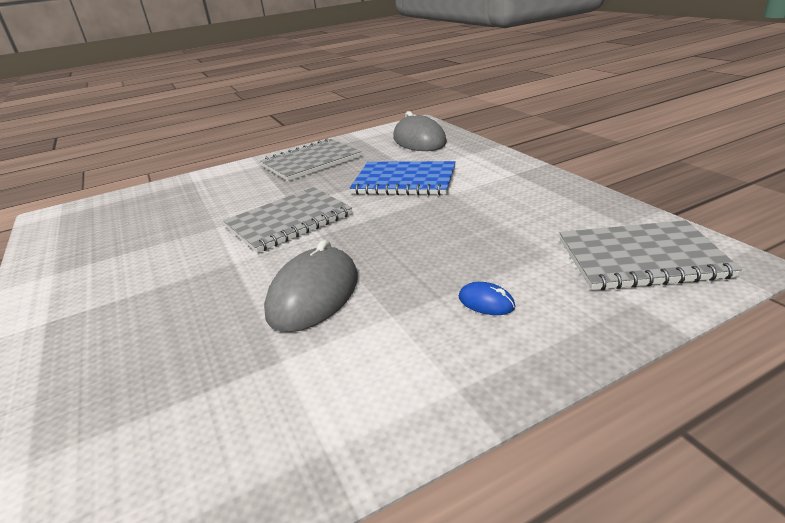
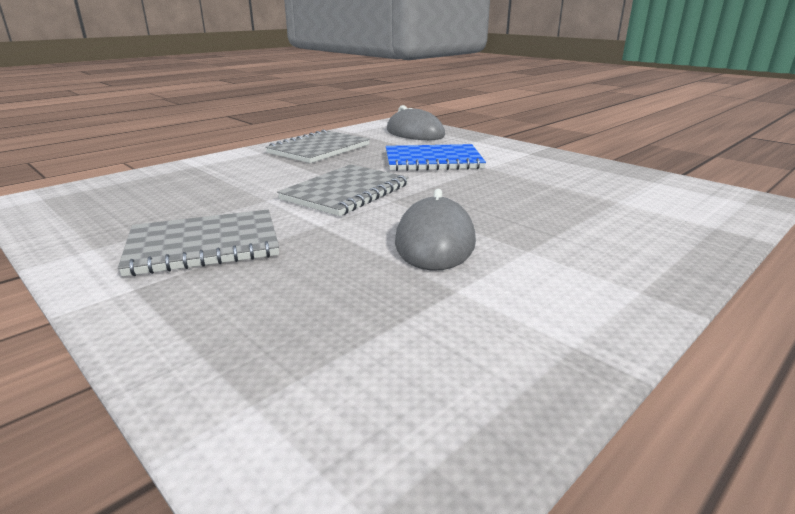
camera: 20 degrees left, 5 degrees down
blue mouse [459,282,515,315] -> none
grey notebook [560,220,742,290] -> grey notebook moved to [118,210,279,277]

